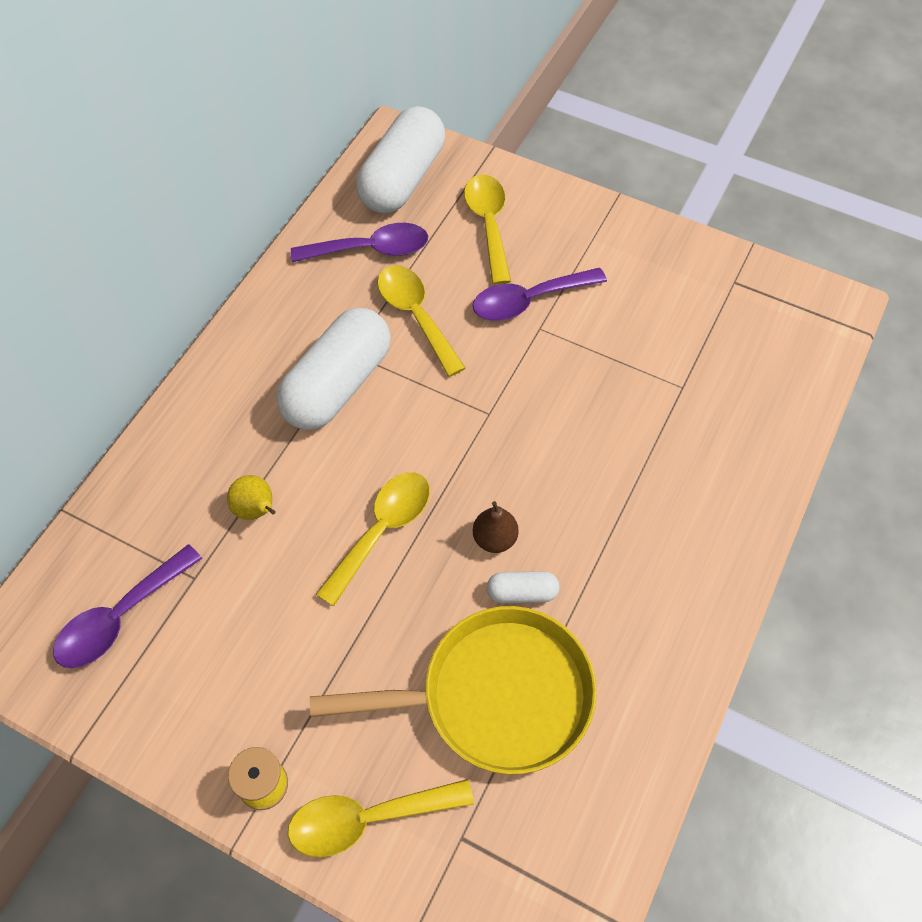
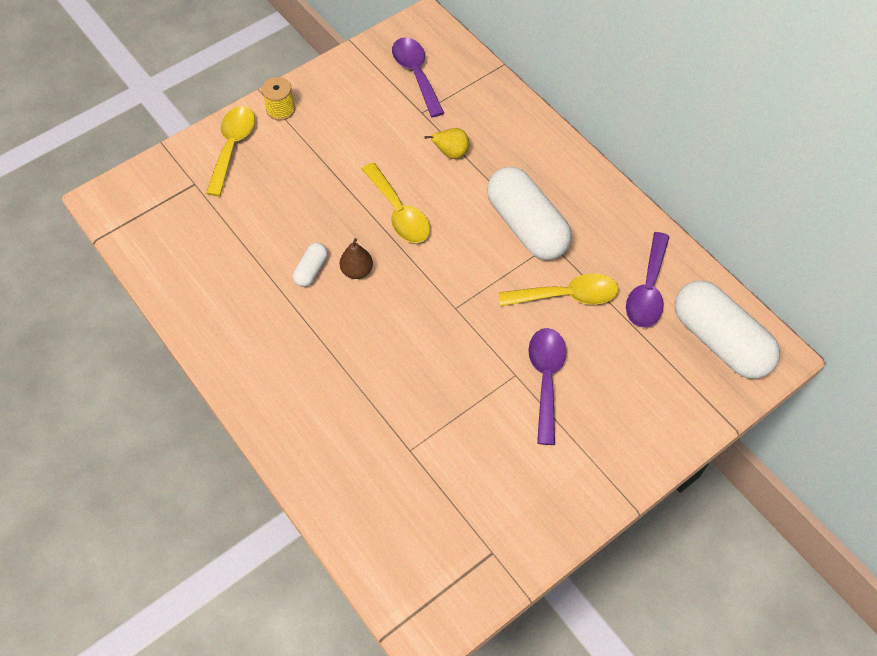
camera: 115 degrees right, 0 degrees up
yellow pan [310,606,597,774] -> none
yellow spoon [464,174,511,285] -> none

